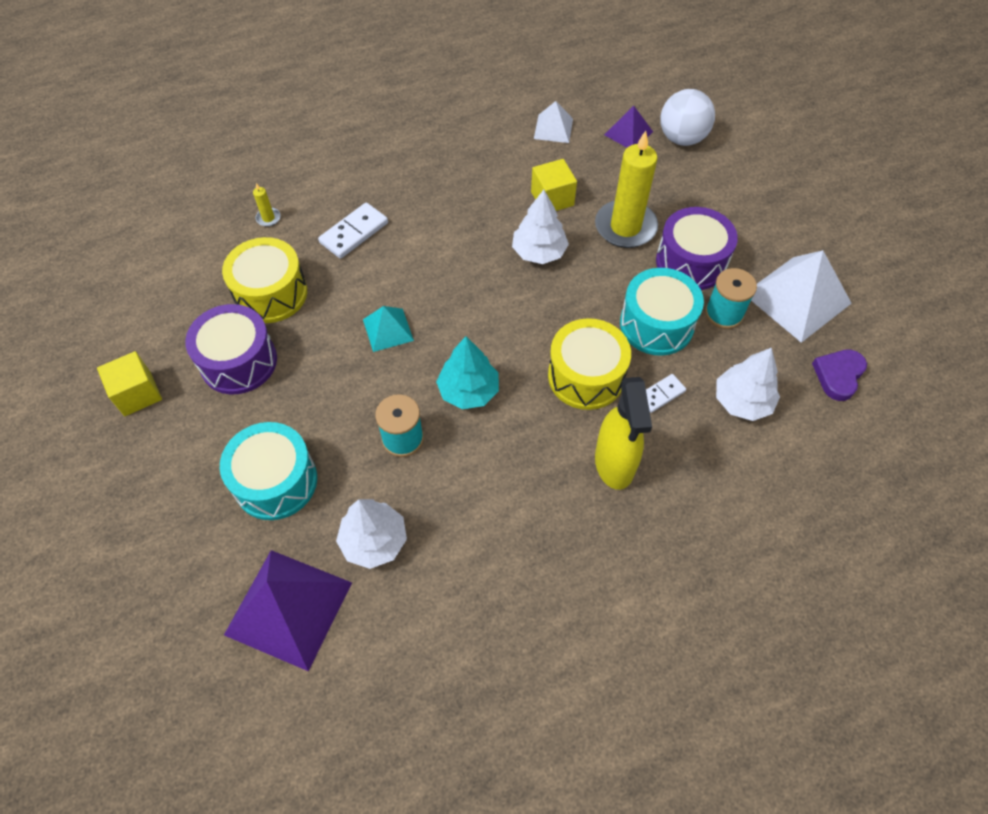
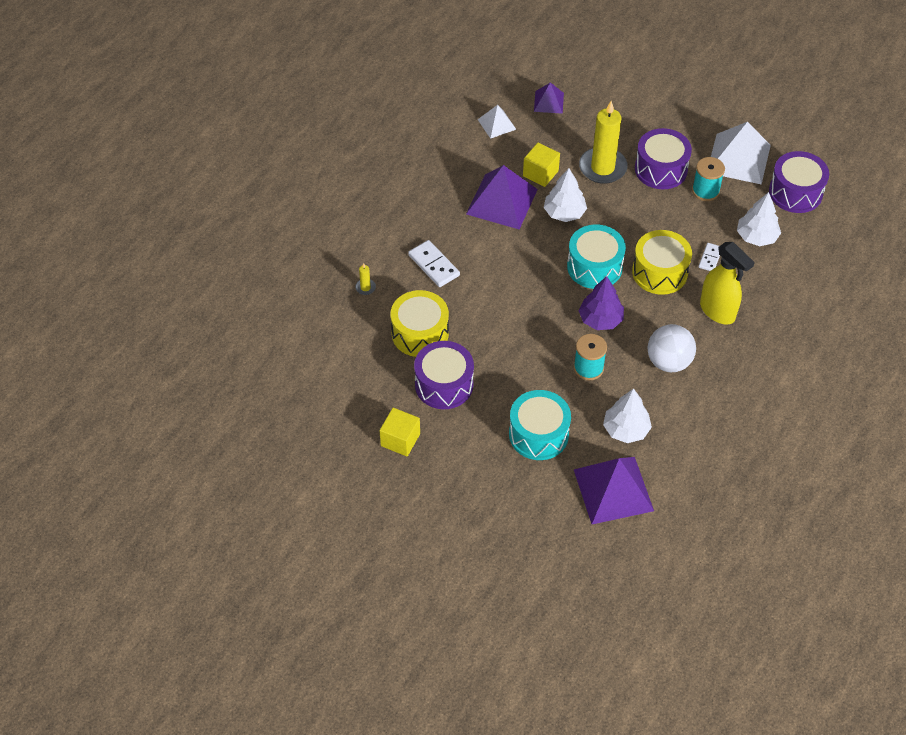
camera: 35 degrees left, 5 degrees down
white domino [318,202,388,259] -> white domino turned 45 degrees counterclockwise [408,240,460,287]
turquoise pyramid [363,306,414,352] -> none
turquoise tree [436,337,499,409] -> purple tree [578,276,624,330]
turquoise drum [620,268,704,356] -> turquoise drum moved to [567,224,626,289]
white ball [660,89,715,146] -> white ball moved to [647,324,696,372]
purple heart [812,349,867,401] -> purple drum [769,151,829,213]
none -> purple pyramid [466,165,538,229]

